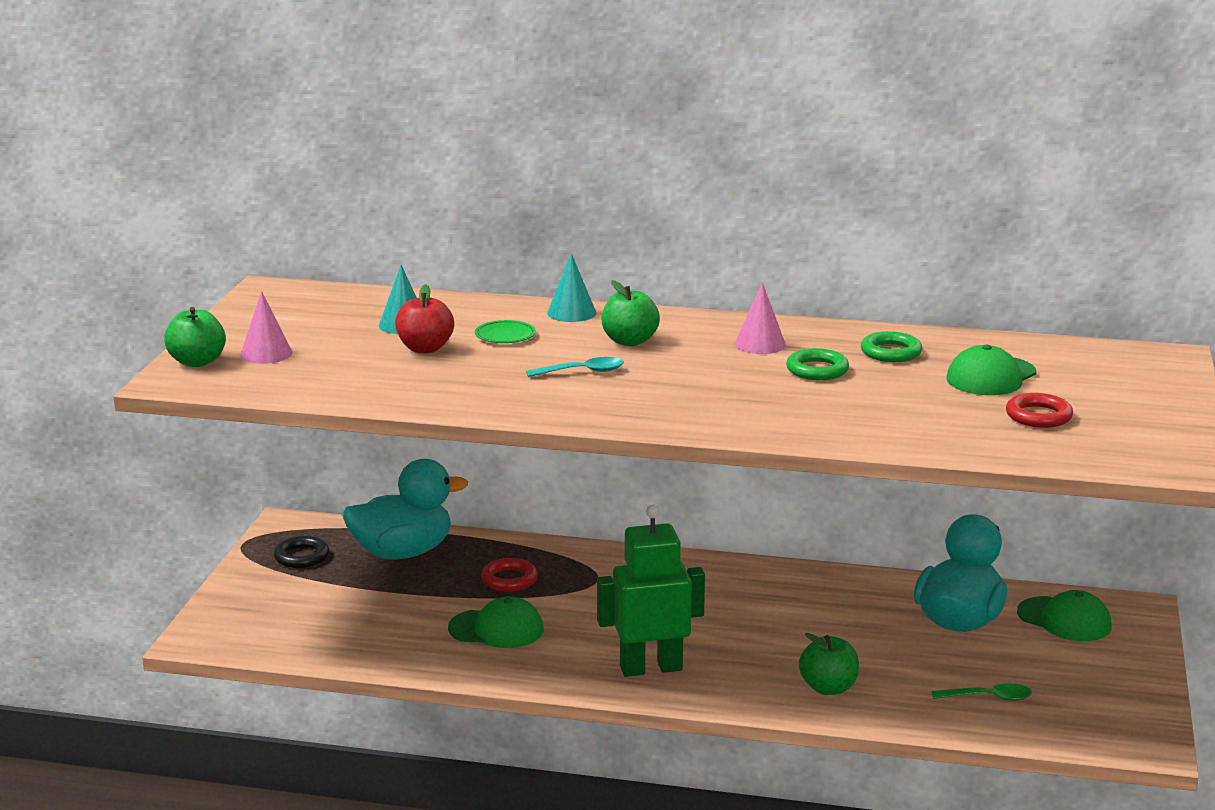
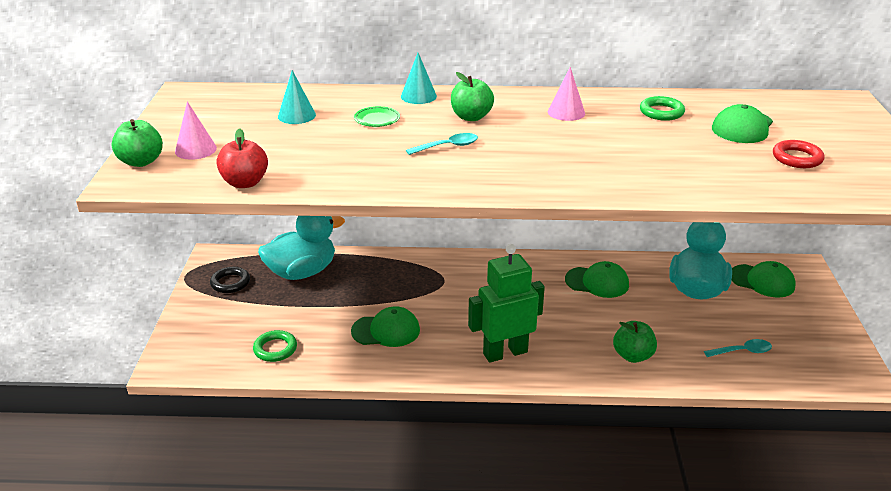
camera: 10 degrees left, 10 degrees up
red apple [395,284,454,353] -> red apple moved to [217,128,268,188]
red ring [481,558,538,591] -> none
green ring [786,348,849,380] -> green ring moved to [253,330,297,362]
green spoon [932,683,1032,701] -> turquoise spoon [704,339,772,357]
none -> green cap [565,261,629,298]

